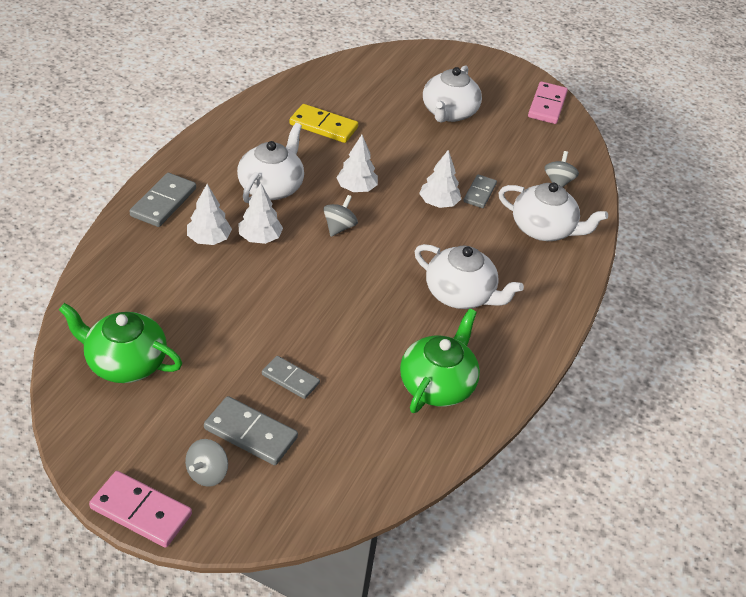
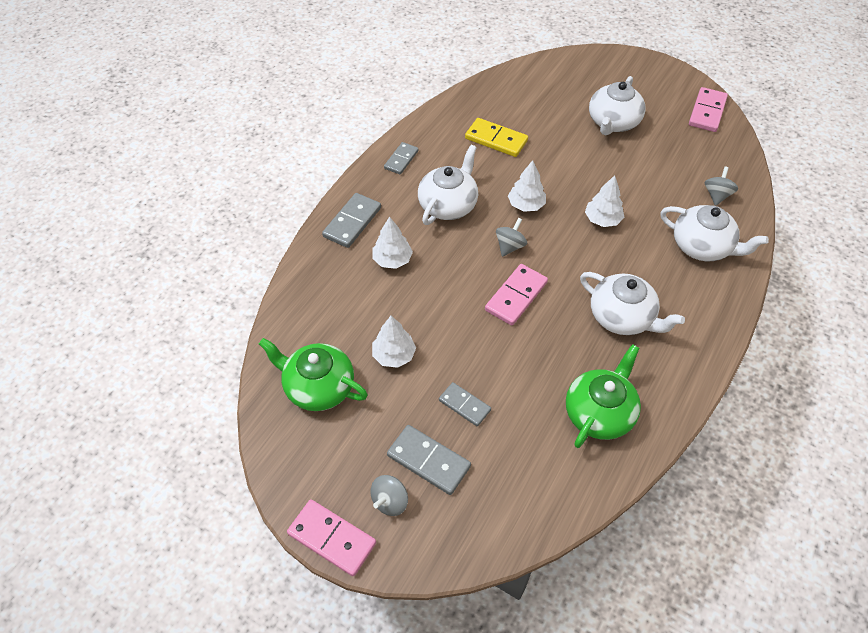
camera: 10 degrees right, 10 degrees up
white tree [238,183,283,244] -> white tree moved to [372,316,416,368]
grey domino [463,174,497,208] -> grey domino moved to [384,142,419,175]
none -> pink domino [485,264,548,325]

